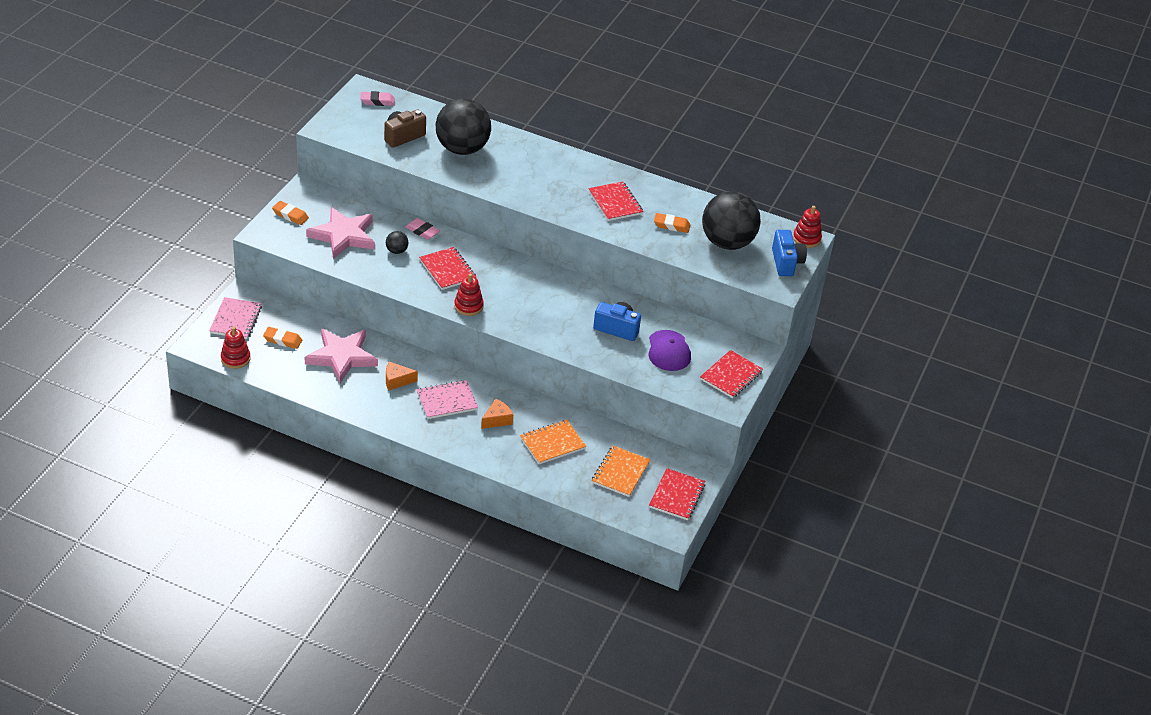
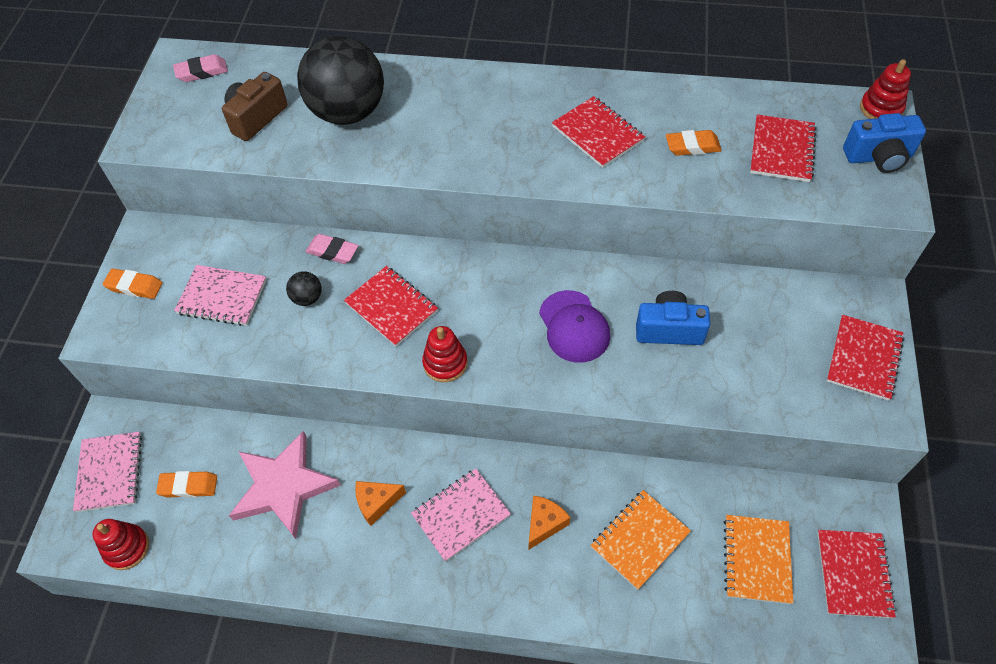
camera: 10 degrees left, 15 degrees up
pink star [306,207,375,259] -> pink notebook [174,265,267,326]
purple cap [649,330,691,371] -> purple cap moved to [539,290,610,363]
black ball [702,191,761,250] -> red notebook [750,115,817,182]
blue camera [772,230,807,276] -> blue camera turned 105 degrees clockwise [843,113,926,173]

